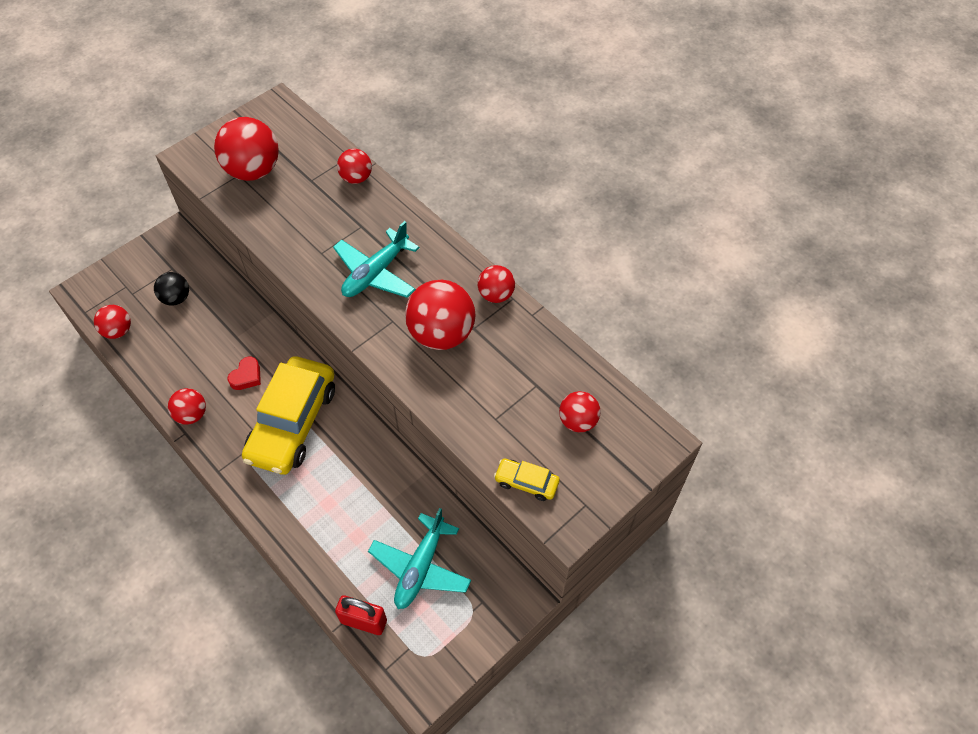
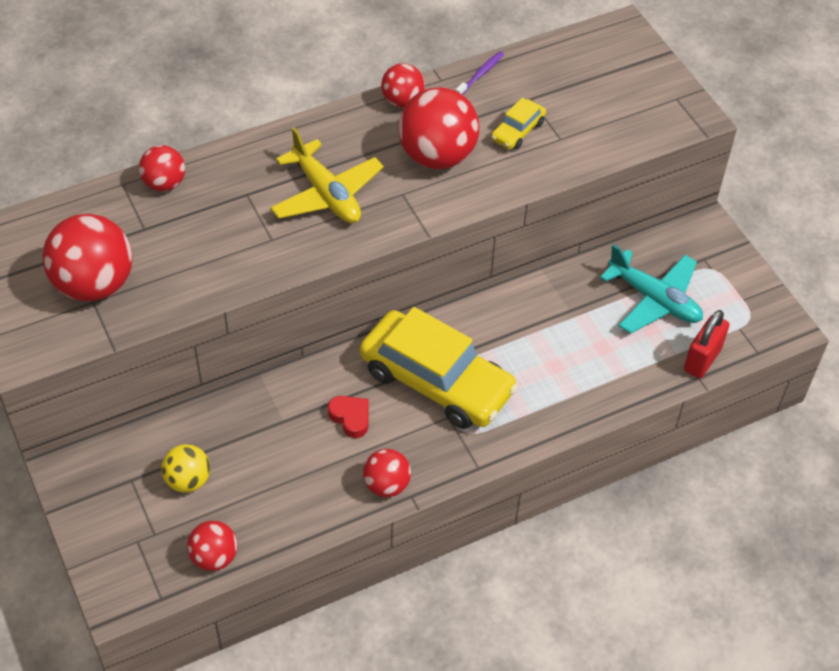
camera: 75 degrees left, 5 degrees down
black ball [154,272,189,306] -> yellow ball [161,444,210,493]
turquoise plane [333,221,419,298] -> yellow plane [270,127,384,223]
yellow car [494,458,560,501] -> yellow car moved to [491,98,546,150]
red ball [559,391,601,432] -> none
none -> purple toothbrush [456,51,504,95]

